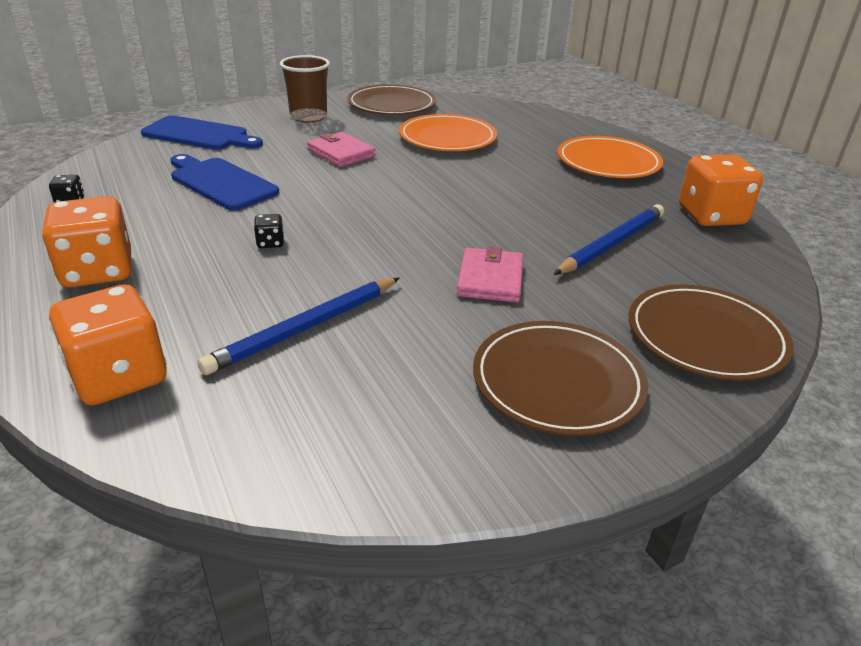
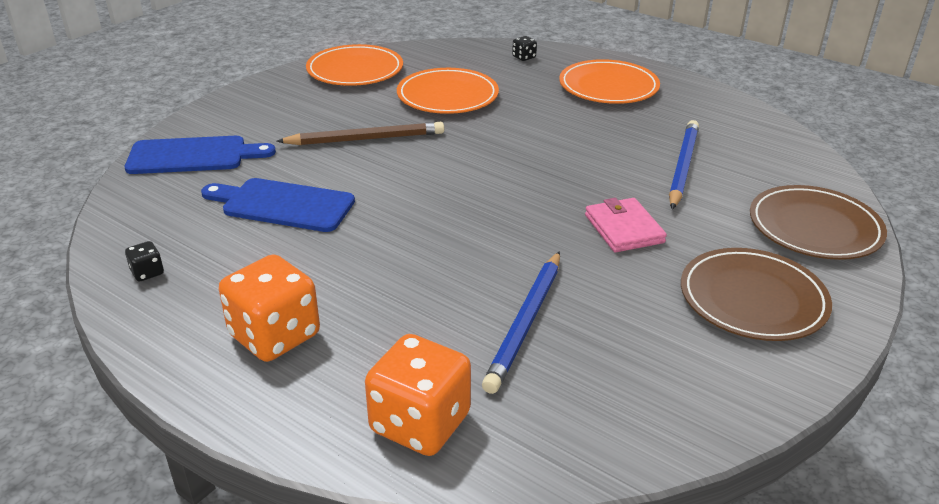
camera: 25 degrees left, 0 degrees up
black dice [254,214,284,248] -> black dice moved to [512,36,537,61]
brown cup [280,55,330,123] -> none
pink wallet [307,132,376,167] -> brown pencil [276,122,444,145]
brown plate [347,84,436,115] -> orange plate [306,44,403,86]
orange dice [679,154,763,226] -> none

